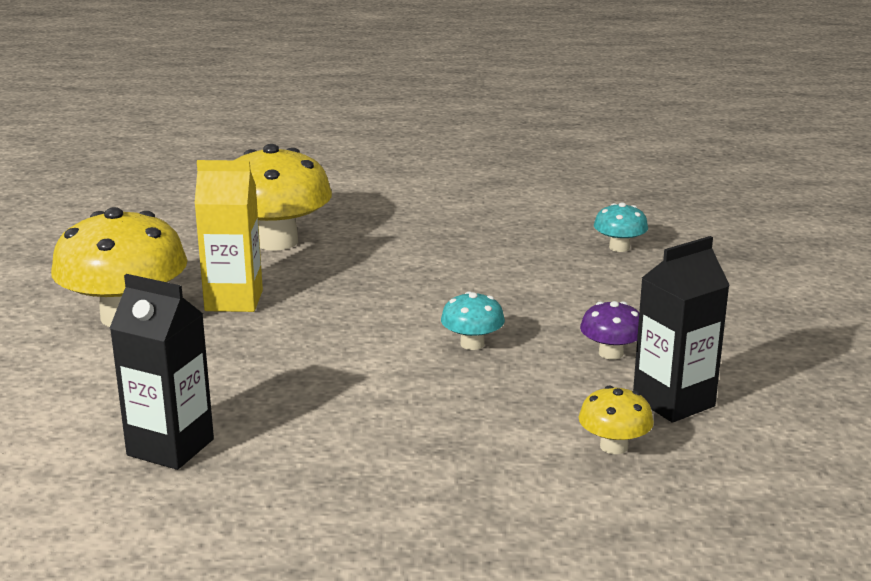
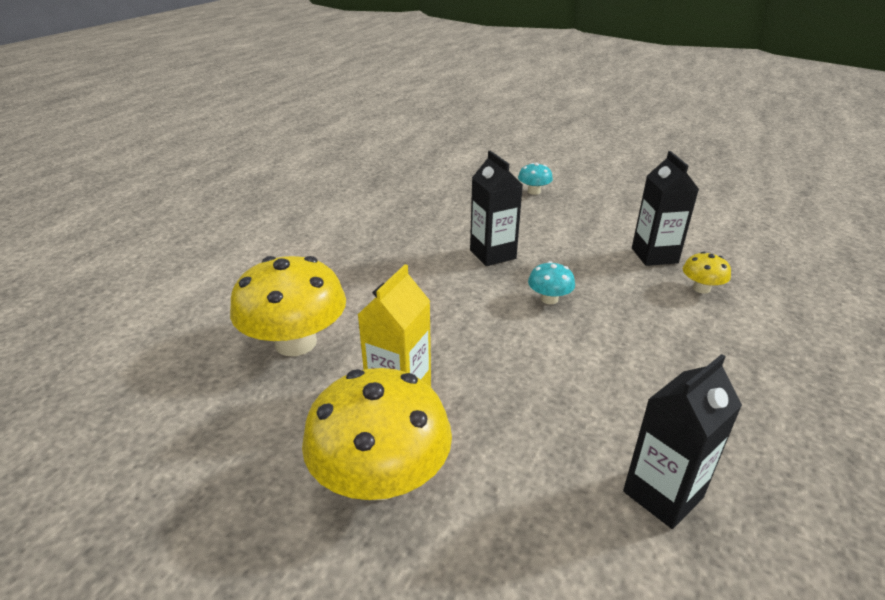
camera: 65 degrees left, 10 degrees up
purple mushroom [580,301,639,360] -> none
turquoise mushroom [594,202,648,252] -> turquoise mushroom moved to [518,163,553,195]
none -> black carton [470,151,523,266]

